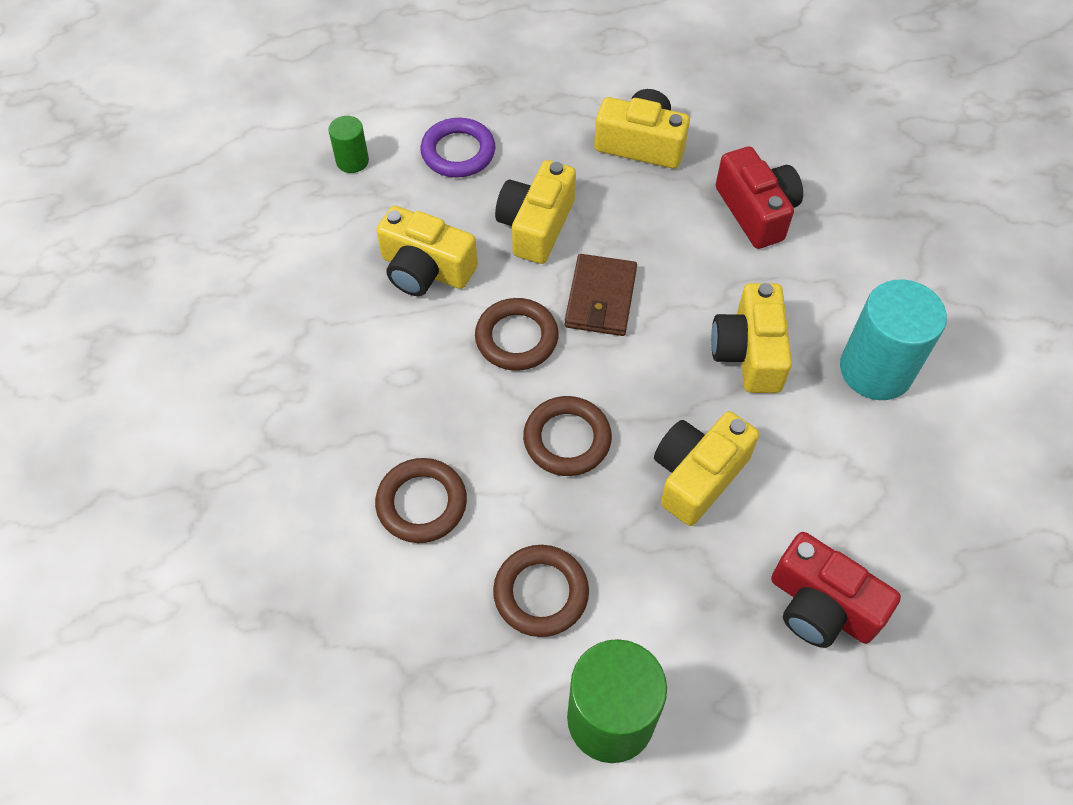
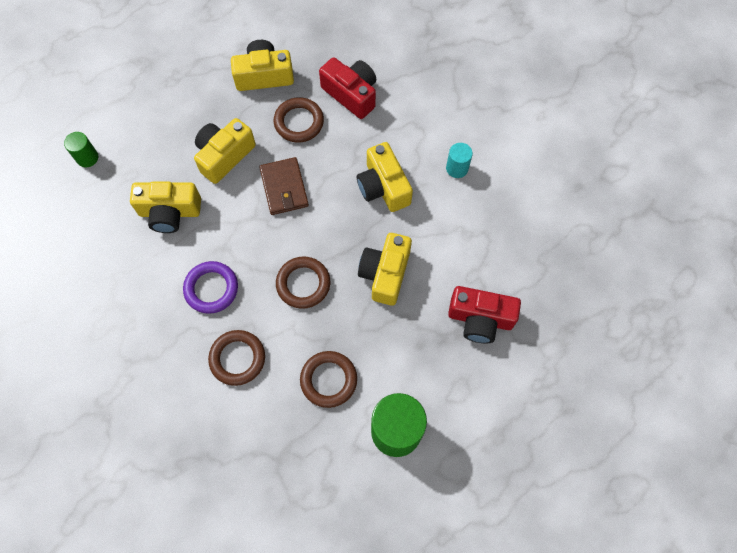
camera: 25 degrees left, 10 degrees up
purple ring [420,118,495,178] -> purple ring moved to [183,261,238,314]
brown ring [475,298,559,371] -> brown ring moved to [274,97,324,143]
yellow camera [495,160,576,264] -> yellow camera turned 45 degrees clockwise [194,118,256,184]
turquoise cylinder [840,279,947,400] -> turquoise cylinder [446,143,473,178], size x0.51

